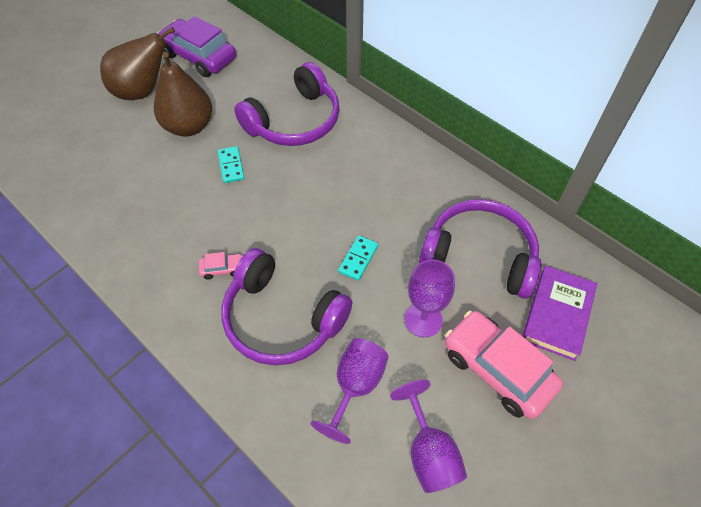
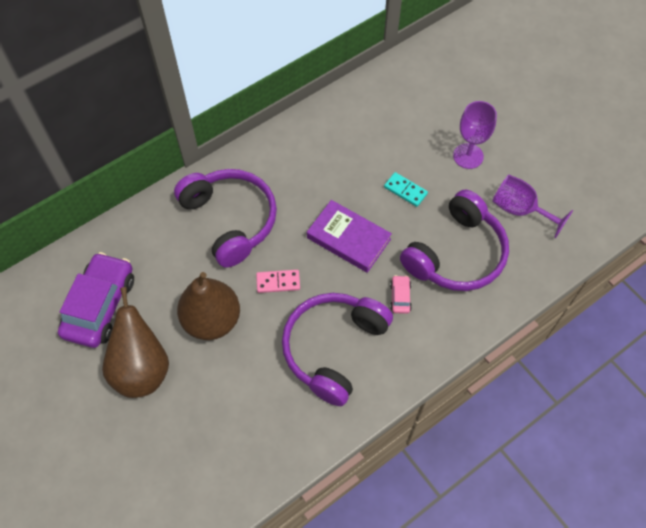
camera: 80 degrees left, 5 degrees up
purple car [157,16,236,77] -> purple car turned 150 degrees clockwise [58,252,134,348]
turquoise domino [218,146,244,183] -> pink domino [256,270,300,293]
purple goblet [390,380,467,493] -> none
purple headphones [419,199,541,299] -> purple headphones moved to [282,293,393,406]
pink car [445,311,563,419] -> none
purple book [523,266,597,361] -> purple book moved to [307,200,392,273]

